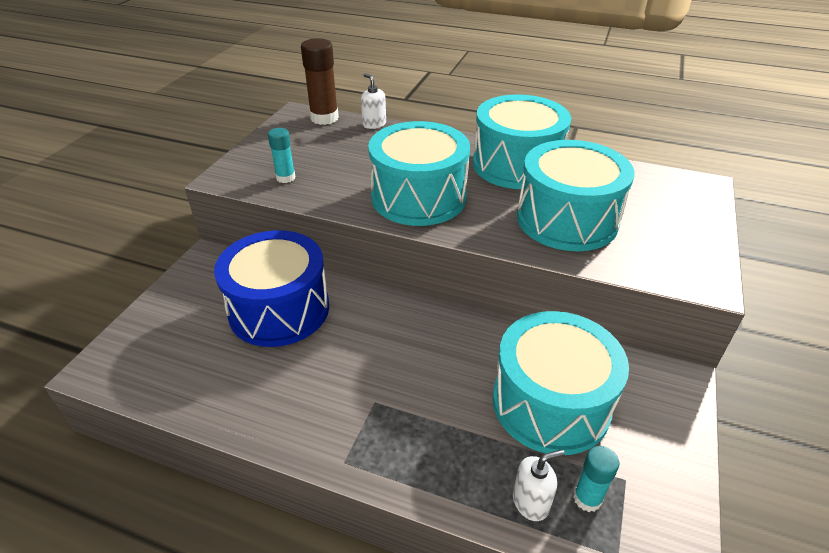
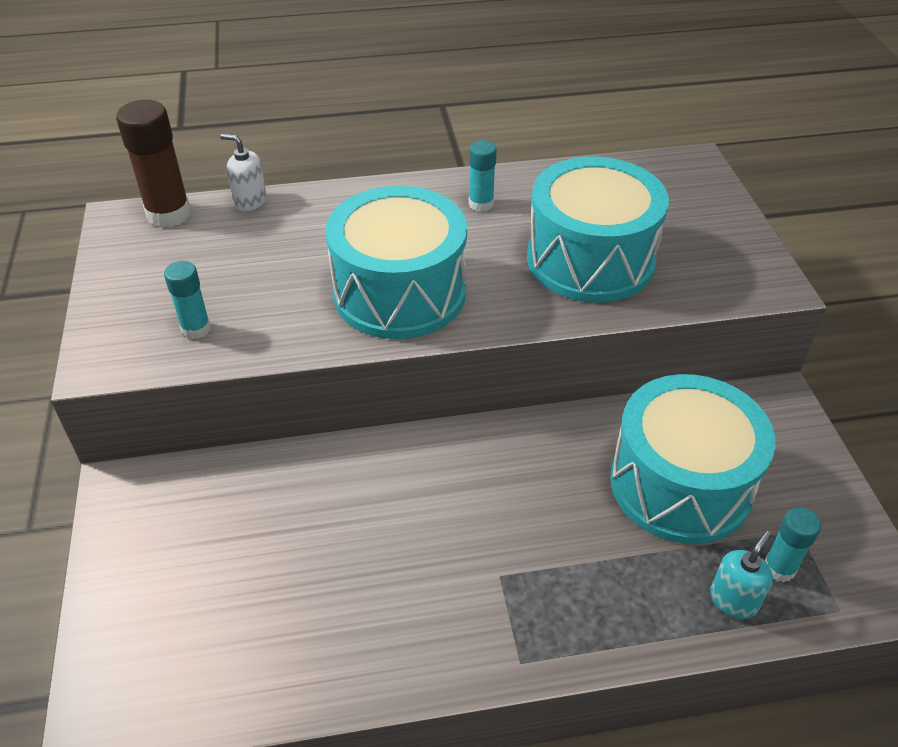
camera: 30 degrees left, 5 degrees up
blue drum [214,230,329,347] -> none
turquoise drum [473,94,571,189] -> turquoise glue stick [469,140,497,212]
white soap dispenser [513,449,565,521] -> turquoise soap dispenser [710,531,773,619]

